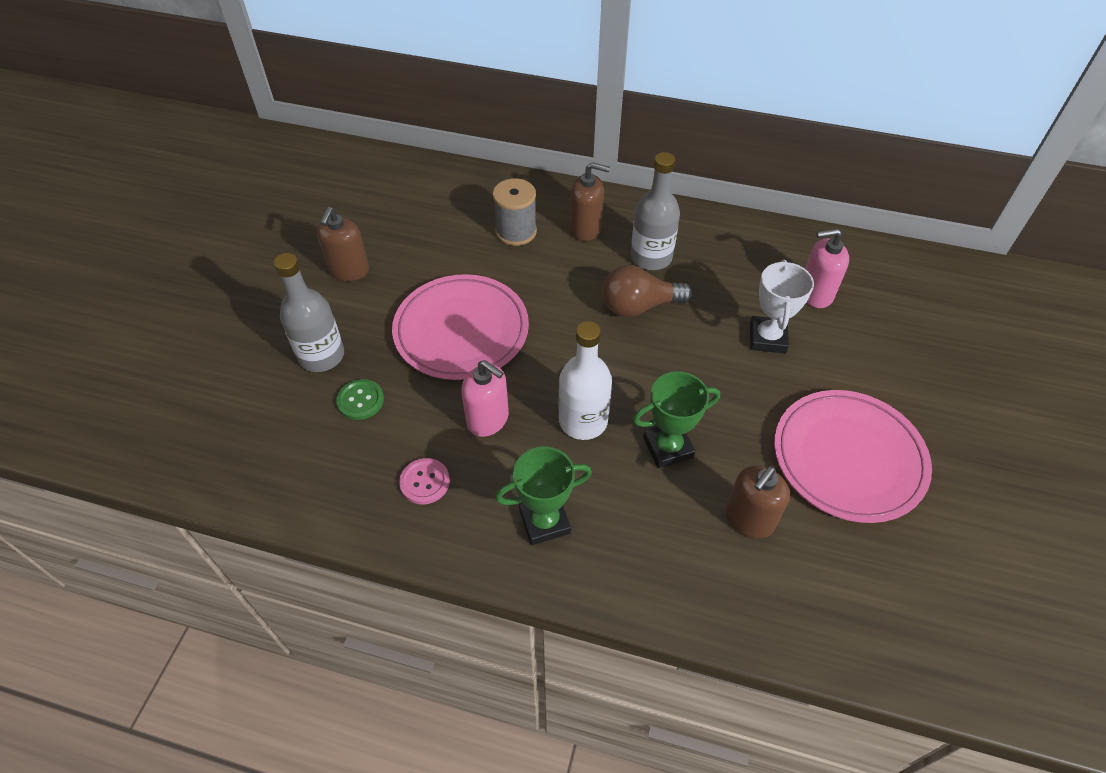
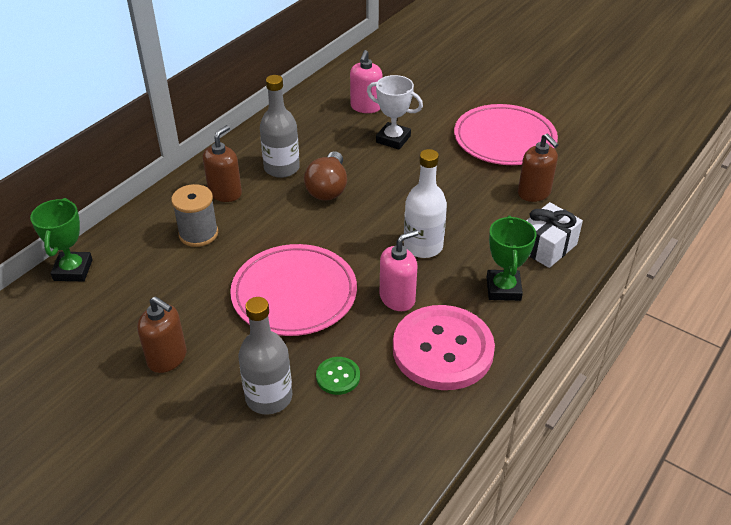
camera: 70 degrees left, 10 degrees down
pink button [399,458,450,505] -> pink button [393,305,495,390], size x2.36
green trophy [633,372,720,469] -> green trophy moved to [30,198,93,281]
none -> white gift [526,202,583,268]

